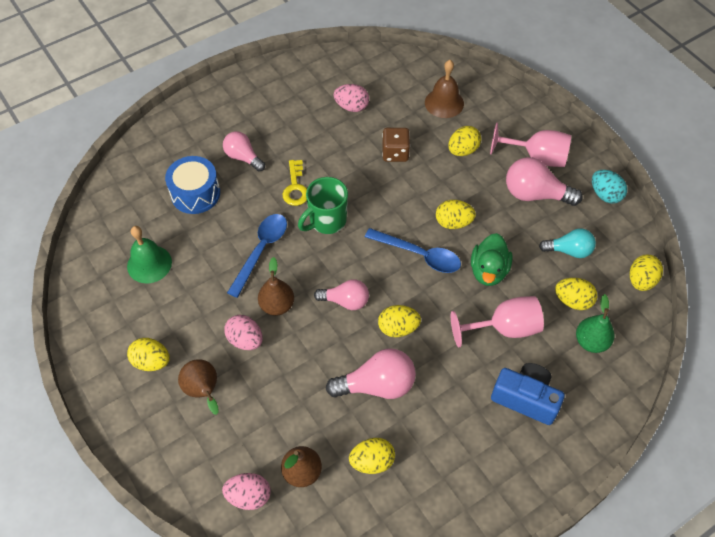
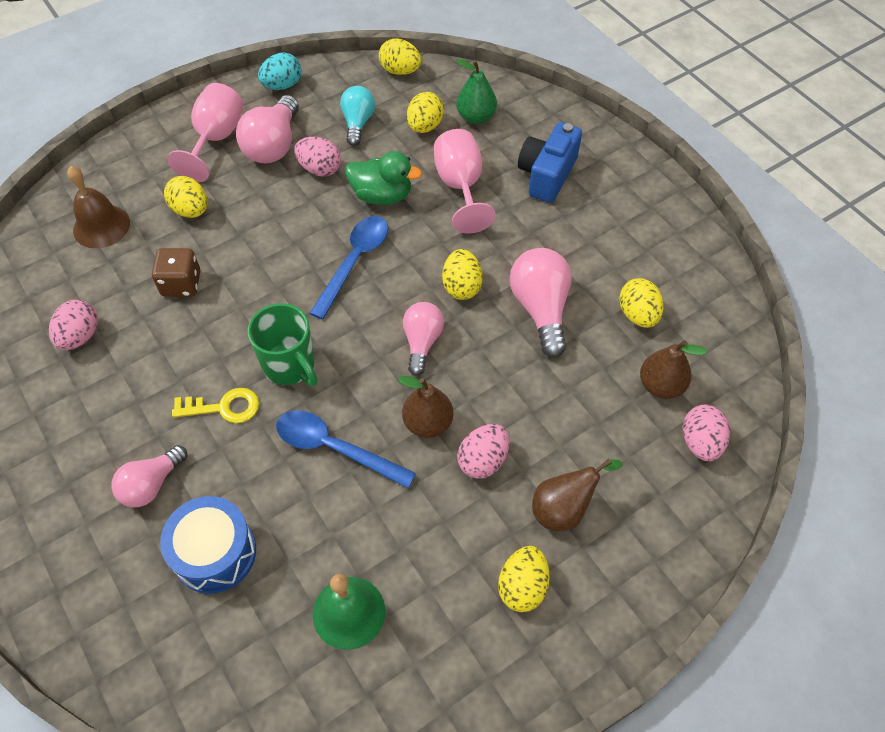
camera: 90 degrees left, 0 degrees up
yellow egg [436,200,476,229] -> none
none -> pink egg [294,137,341,177]

